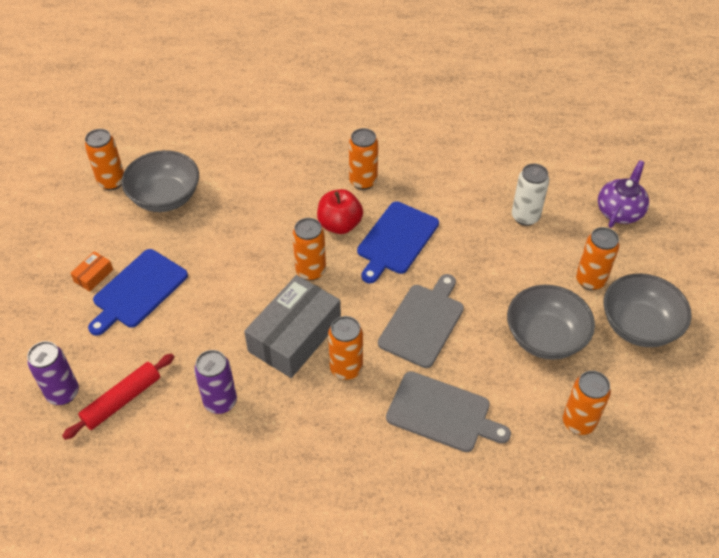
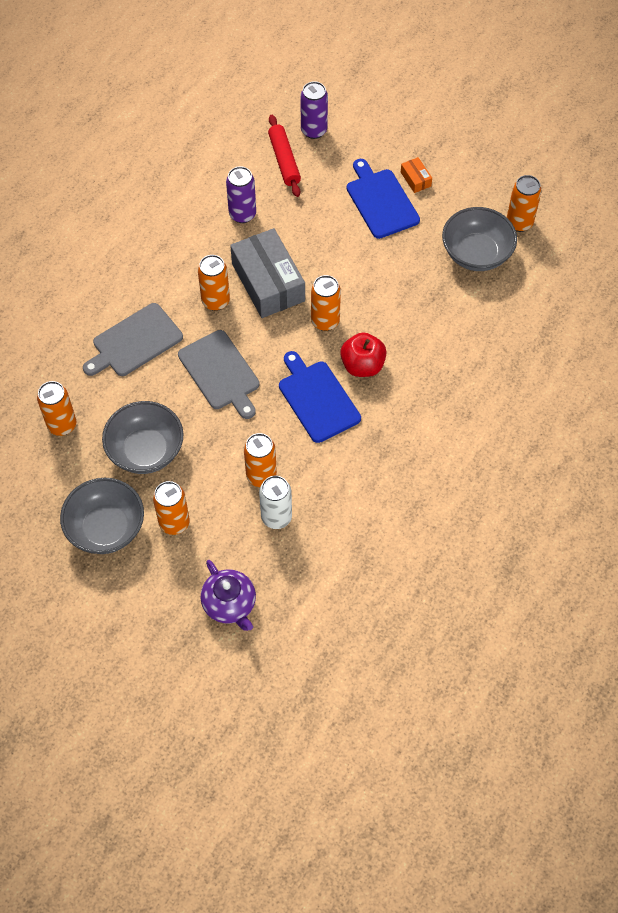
camera: 120 degrees right, 10 degrees up
orange can [349,128,378,190] -> orange can moved to [244,433,277,487]

